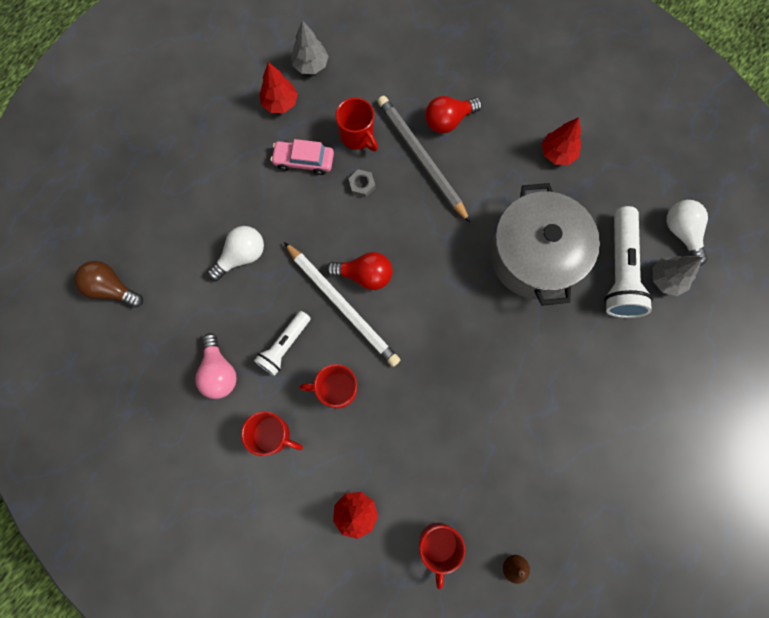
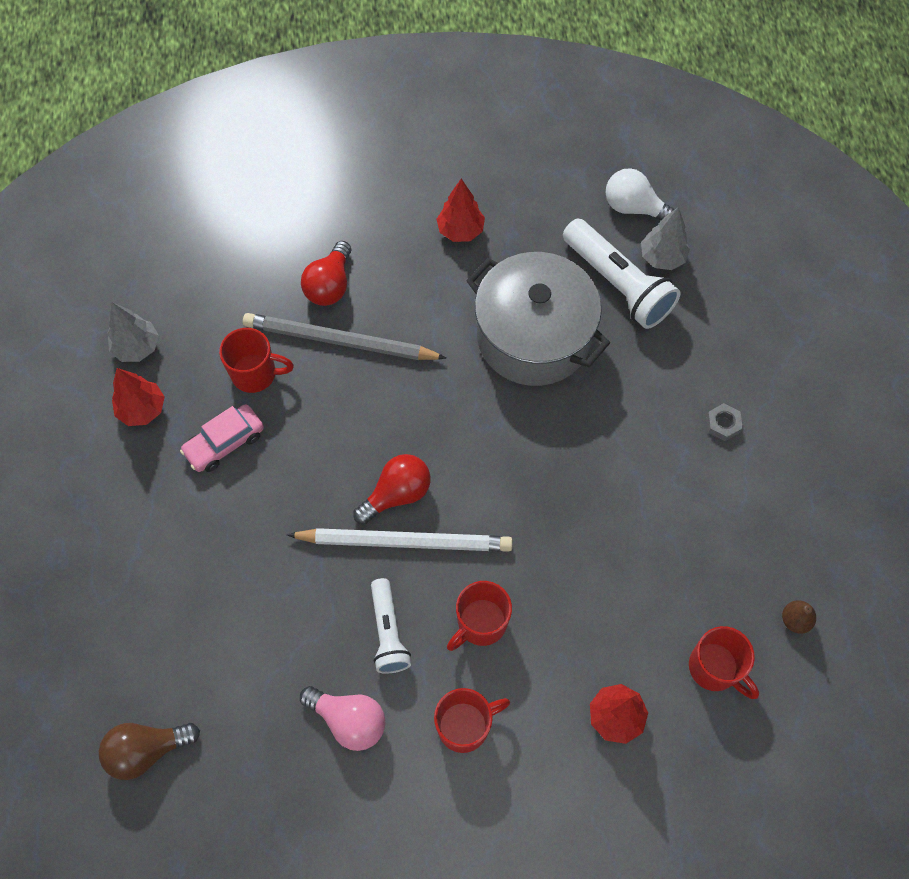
camera: 45 degrees left, 10 degrees down
white light bulb [207,226,264,281] -> none
grey nut [348,169,375,198] -> grey nut moved to [706,403,743,441]

